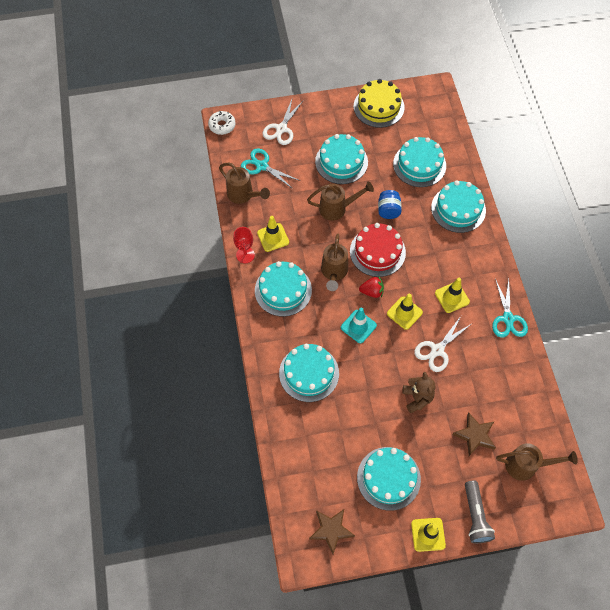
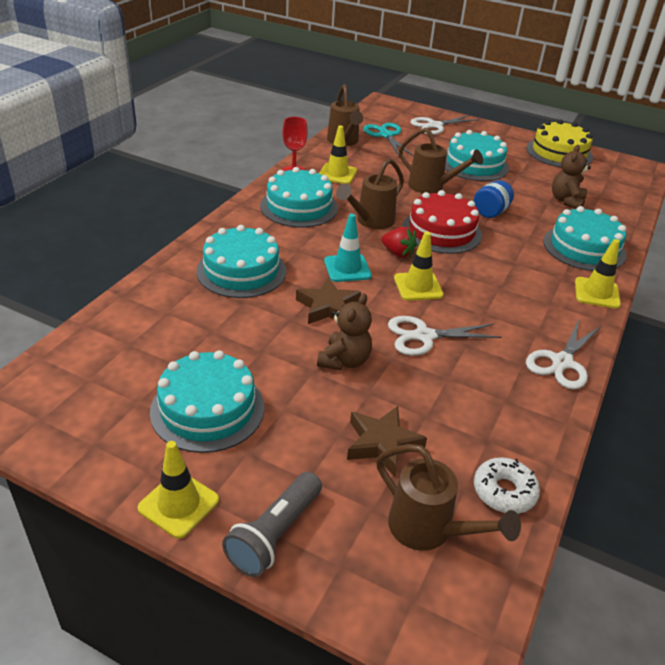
camera: 35 degrees right, 25 degrees down
white donut [208,111,236,135] -> white donut moved to [474,457,540,514]
brown star [309,509,355,554] -> brown star moved to [296,277,361,324]
turquoise cake [393,137,446,187] -> brown teddy bear [552,145,591,209]
yellow traffic cone [435,278,470,313] -> yellow traffic cone moved to [575,239,621,309]
turquoise scissors [492,278,528,338] -> white scissors [526,320,601,390]

